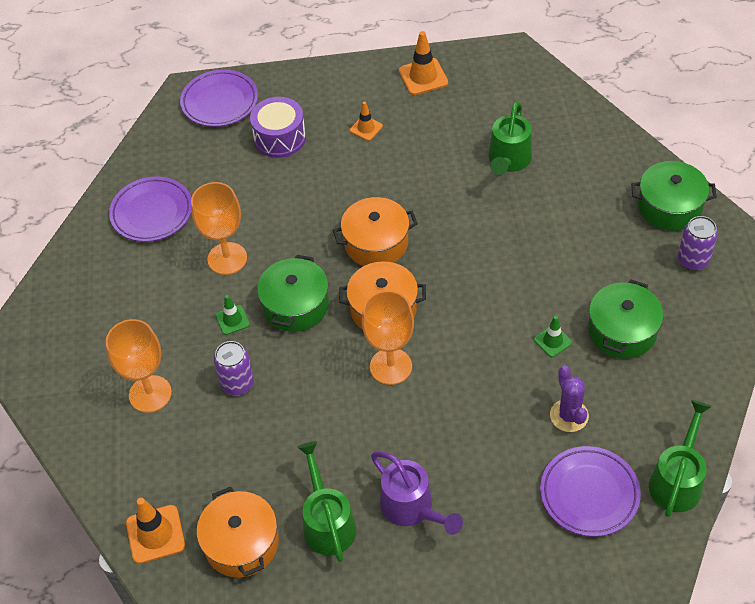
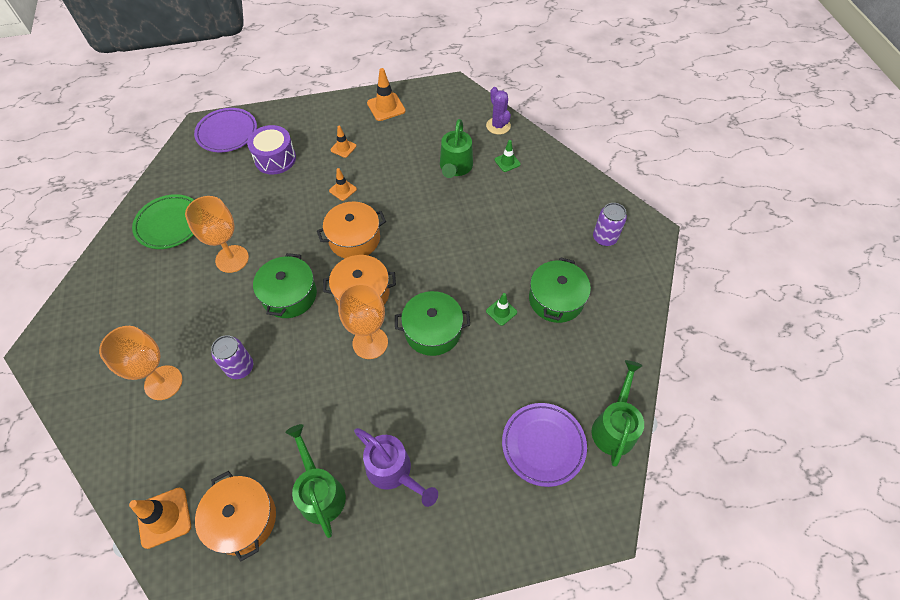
camera: 10 degrees left, 5 degrees up
purple plate [109,177,191,242] -> green plate [132,194,194,249]
green traffic cone [216,295,250,335] -> green traffic cone moved to [495,140,521,172]
purple cactus [550,366,589,432] -> purple cactus moved to [486,87,511,135]
green pot [631,161,717,231] -> green pot moved to [395,291,470,356]
none -> orange traffic cone [329,168,357,201]

